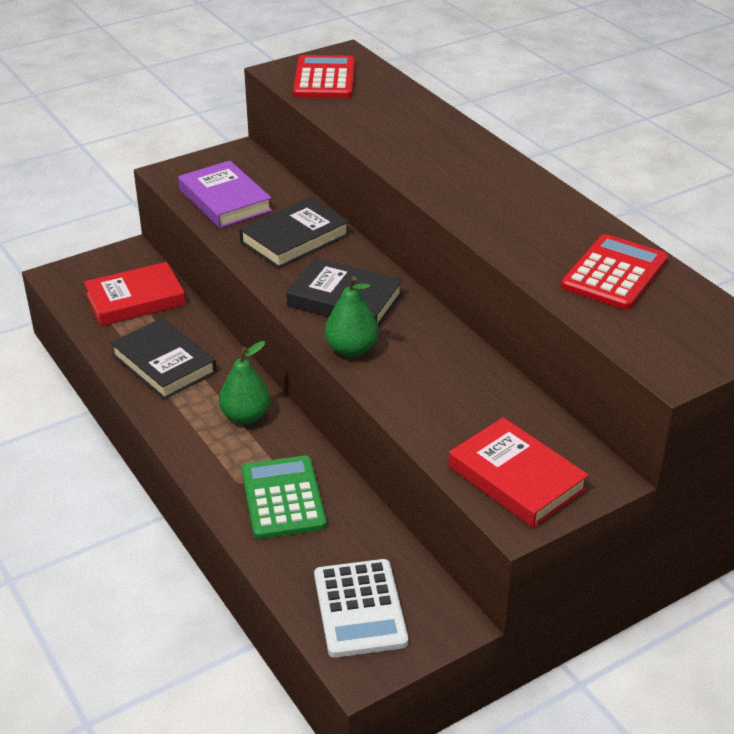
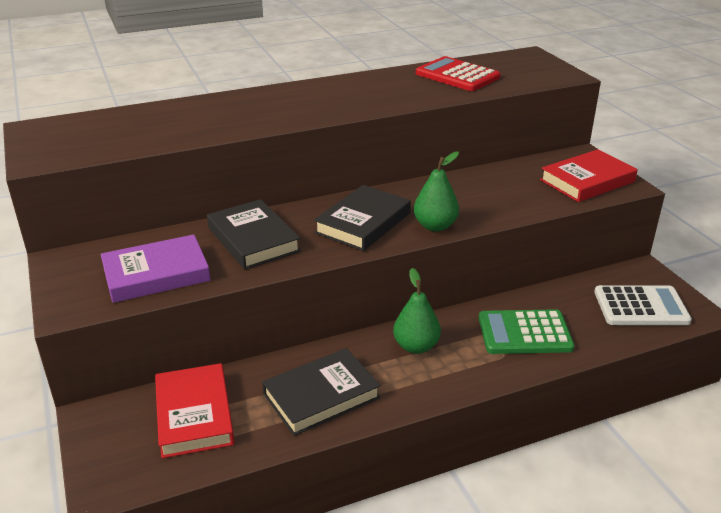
camera: 80 degrees left, 5 degrees down
red calculator [293,55,355,98] -> none

